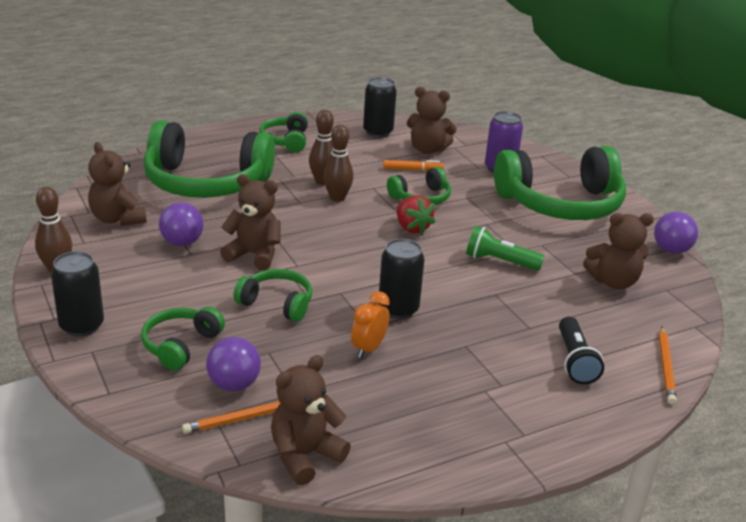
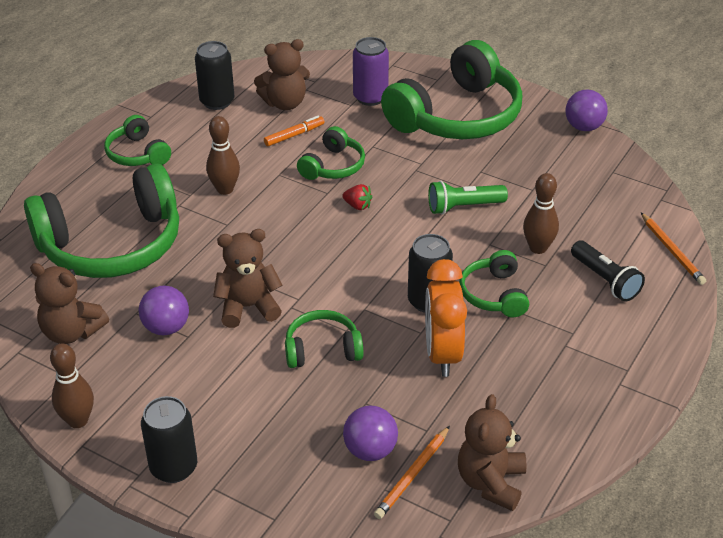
camera: 30 degrees left, 10 degrees up
green headphones [141,307,225,370] -> green headphones moved to [459,250,529,317]
brown bowling pin [323,124,354,202] -> brown bowling pin moved to [523,173,559,254]
orange clock [351,291,390,358] -> orange clock [425,259,467,377], size x1.69
red strawberry [396,195,435,235] -> red strawberry [342,184,372,210], size x0.63
brown teddy bear [583,213,654,289] -> none

